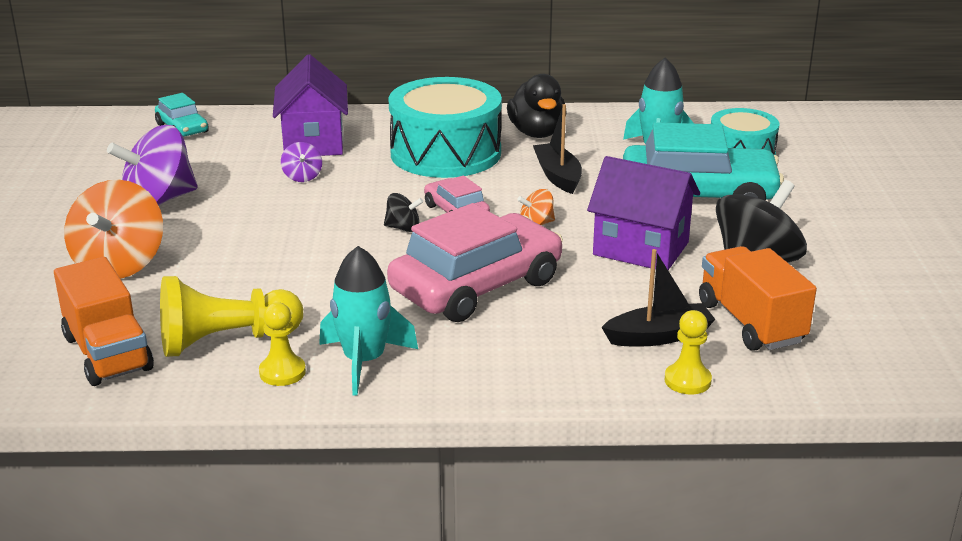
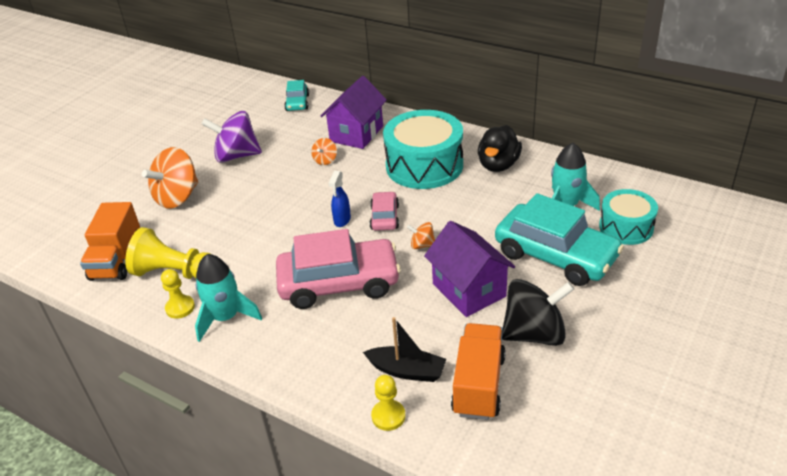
camera: 35 degrees right, 10 degrees up
purple spinning top [281,142,322,182] -> orange spinning top [311,138,337,165]
black spinning top [384,193,423,232] -> blue spray bottle [329,171,351,227]
black boat [533,104,582,194] -> none

